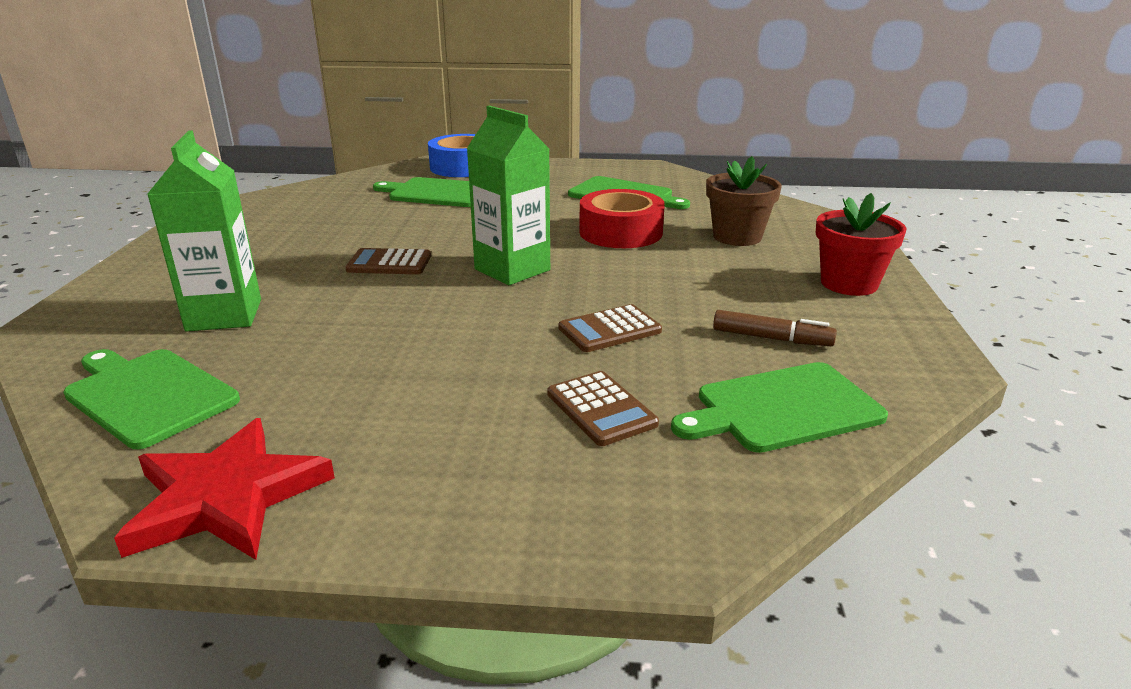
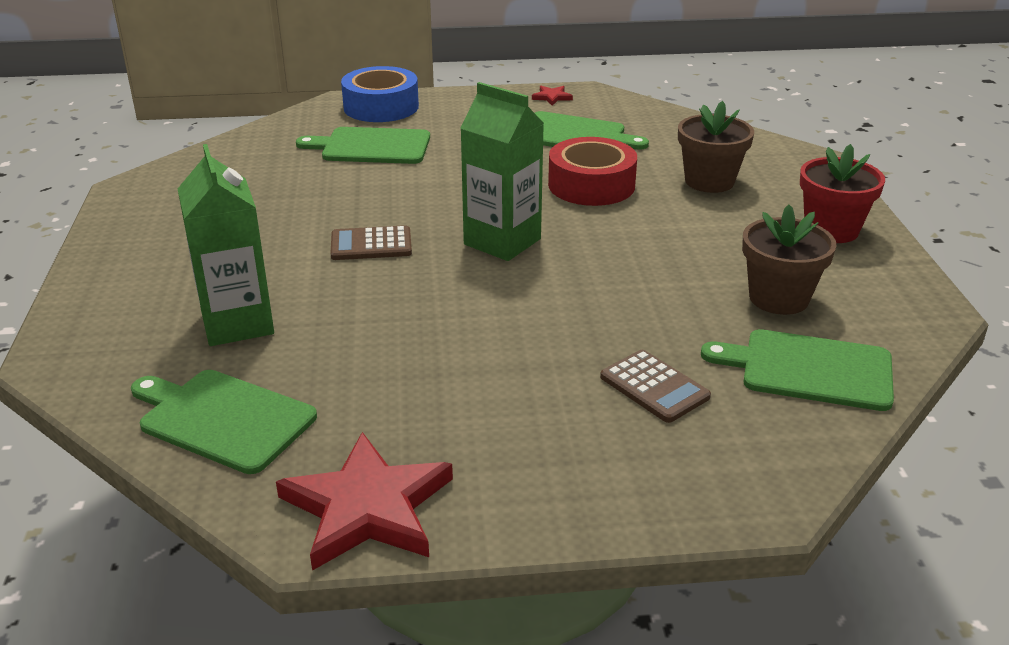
camera: 10 degrees left, 5 degrees up
brown calculator [558,304,662,352] -> none
green cutting board [671,362,888,453] -> green cutting board turned 45 degrees clockwise [701,329,894,411]
brown marker [713,310,837,346] -> brown flower pot [742,204,837,315]
none -> red star [532,86,573,106]

